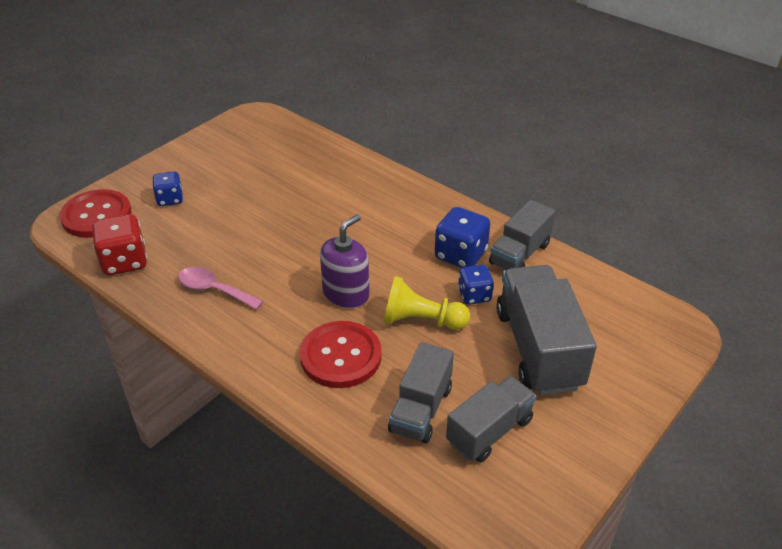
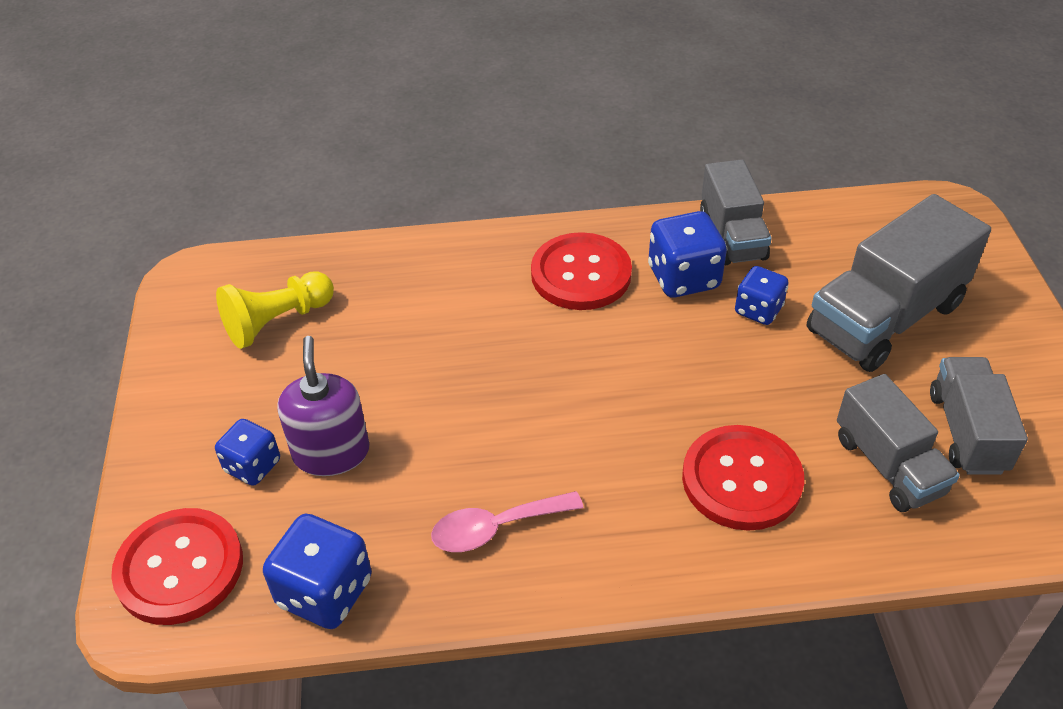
camera: 45 degrees left, 5 degrees up
red dice [92,214,147,275] -> blue dice [263,514,372,629]
purple soap dispenser [320,214,369,308] -> purple soap dispenser moved to [277,336,369,476]
yellow pawn [383,276,470,330] -> yellow pawn moved to [216,271,334,349]
grey truck [496,265,597,395] -> grey truck turned 75 degrees counterclockwise [807,194,991,372]
none -> red button [531,232,632,310]

